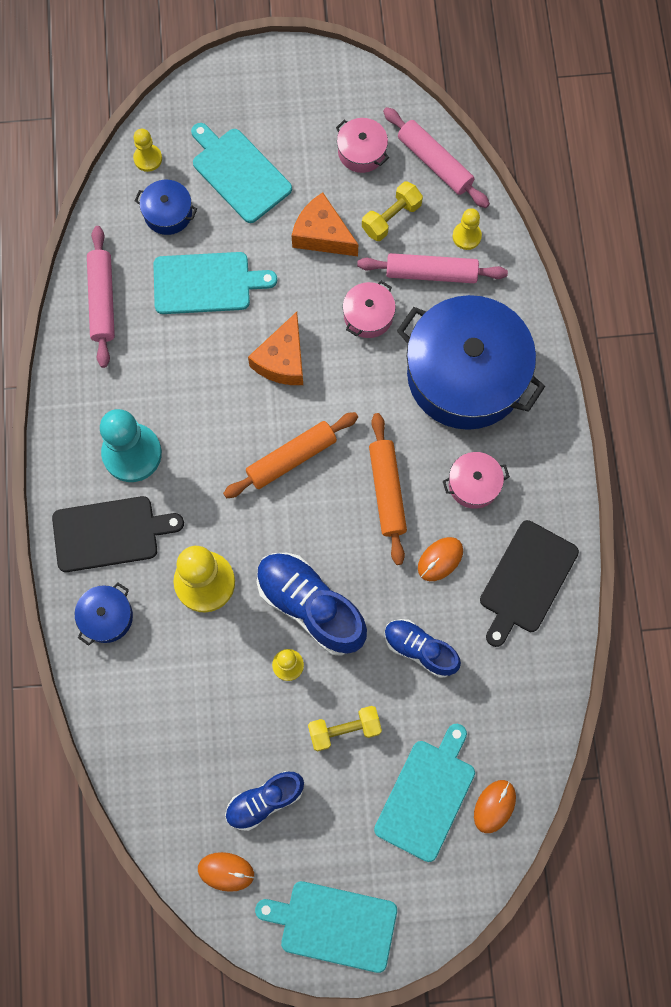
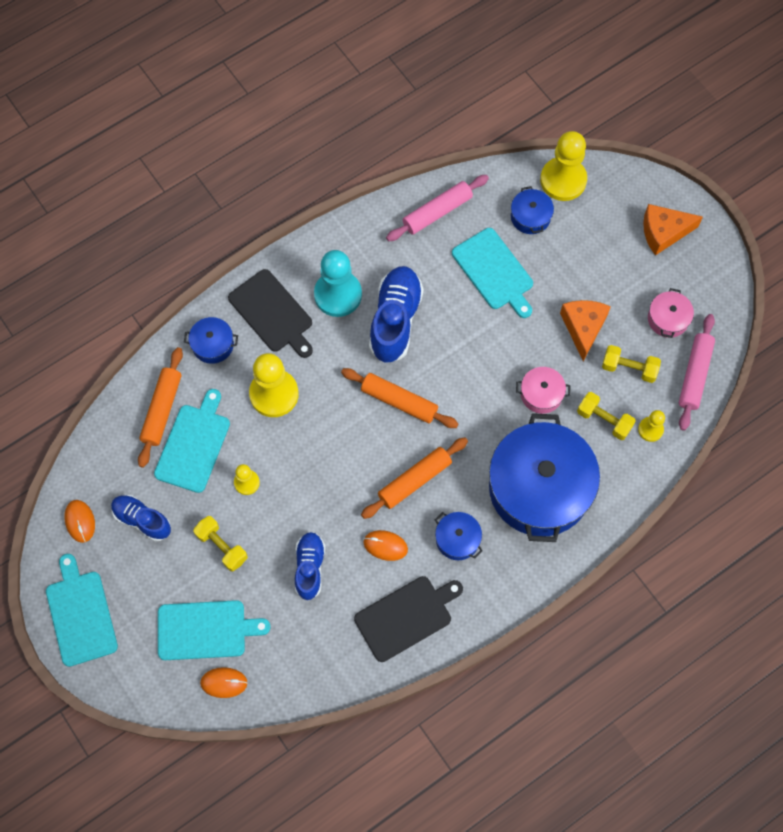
camera: 60 degrees right, 5 degrees down
yellow pawn [133,129,162,172] -> yellow pawn [540,131,587,201], size x1.96
turquoise cutting board [191,123,292,223] -> turquoise cutting board moved to [154,389,230,493]
orange cheese [248,312,303,385] -> orange cheese moved to [643,204,703,256]
blue shoe [257,553,367,656] -> blue shoe moved to [369,266,424,363]
pink rolling pin [357,253,508,283] -> yellow dumbbell [577,392,636,440]
pink pot [443,452,510,509] -> blue pot [435,512,483,560]
black cutting board [480,520,579,647] -> black cutting board turned 150 degrees clockwise [354,576,463,662]
none -> orange rolling pin [138,347,183,468]

